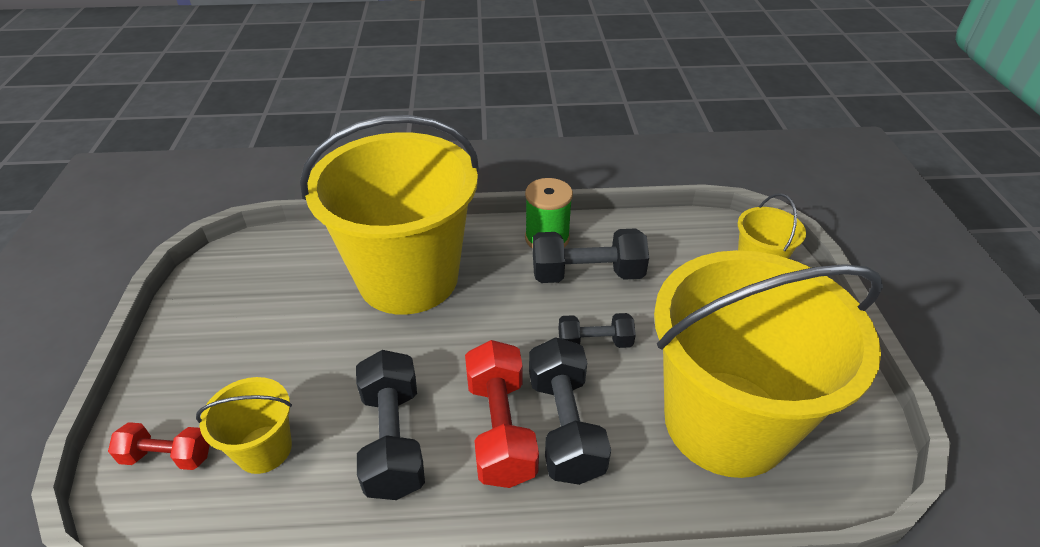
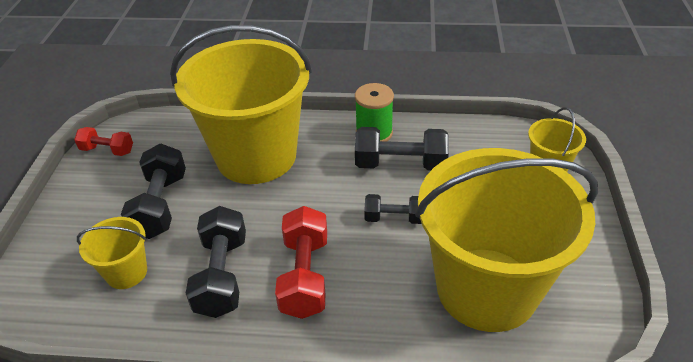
camera: 10 degrees right, 0 degrees up
red dumbbell [108,422,210,470] -> red dumbbell moved to [74,127,133,156]
black dumbbell [529,337,611,485] -> black dumbbell moved to [121,144,186,239]

